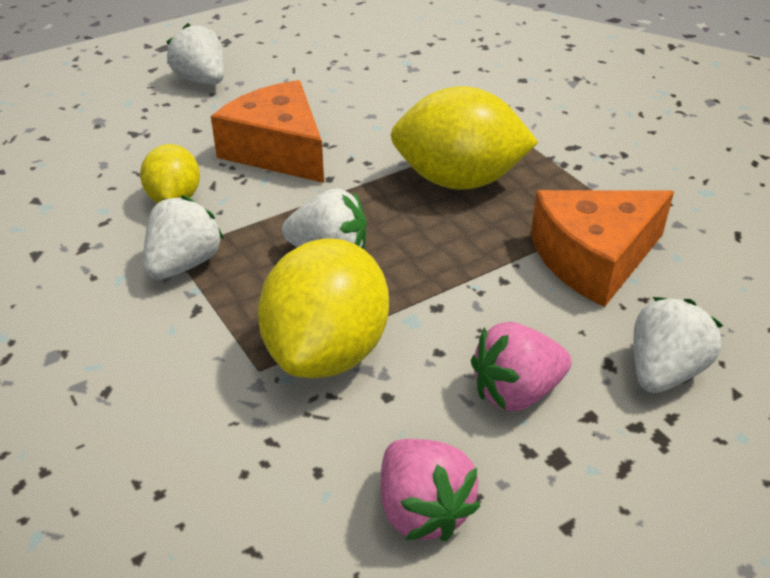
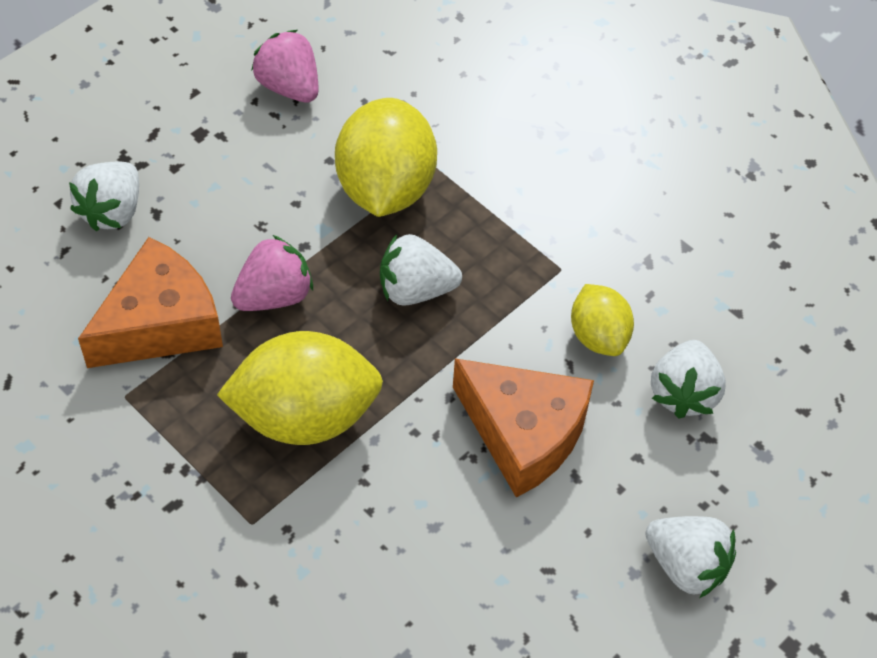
camera: 165 degrees right, 15 degrees up
white strawberry [143,195,224,280] -> white strawberry moved to [651,340,726,419]
pink strawberry [471,322,572,411] -> pink strawberry moved to [231,235,313,311]

